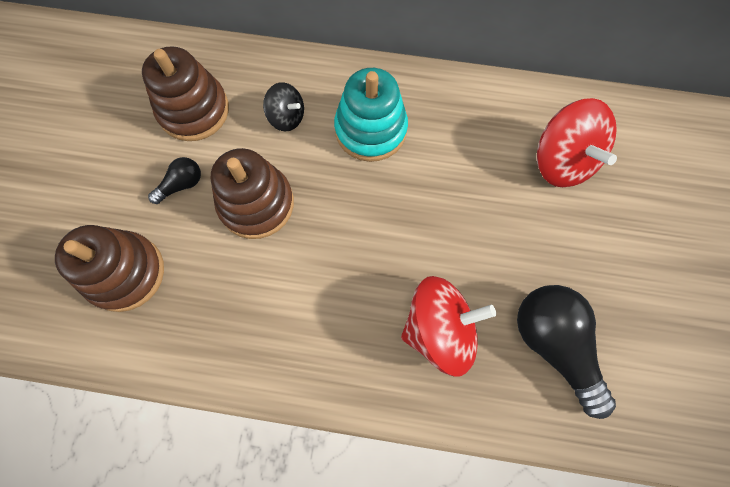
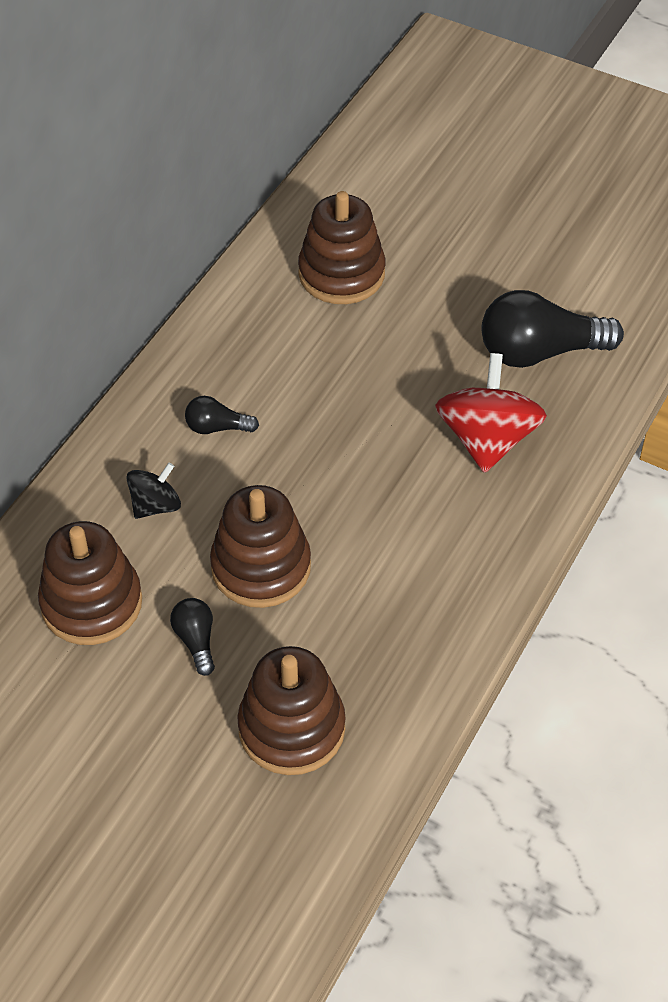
camera: 70 degrees left, 20 degrees down
turquoise stacking toy [334,68,408,162] -> black light bulb [185,396,259,434]
red spinning top [537,98,617,187] -> brown stacking toy [298,191,385,304]

